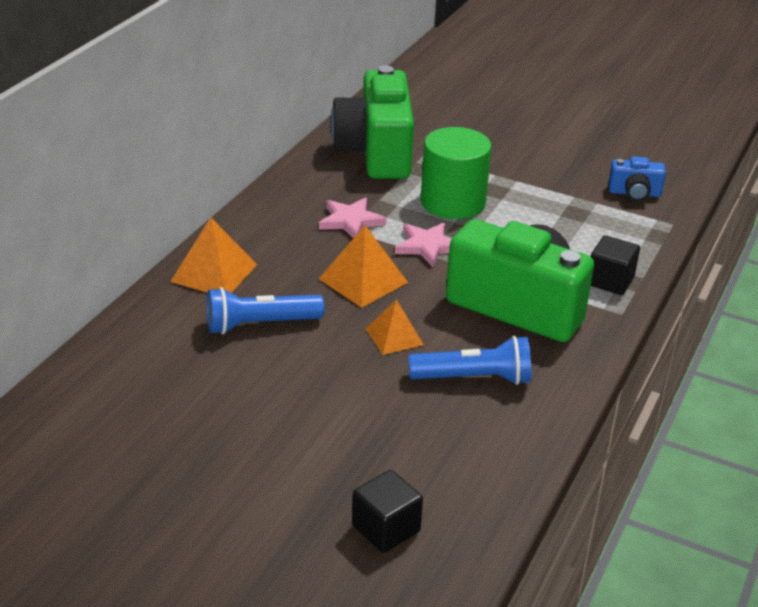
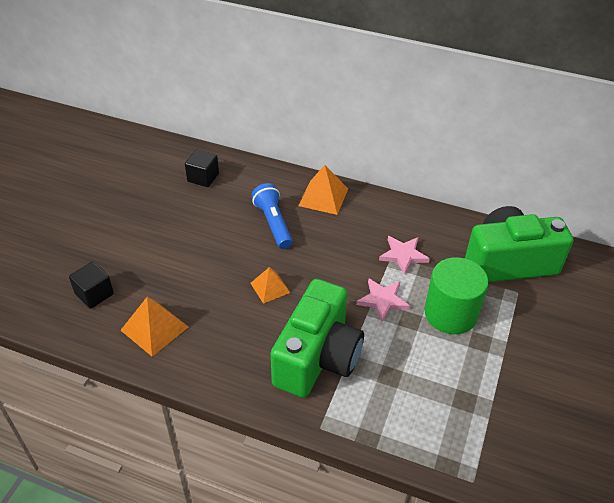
camera: 85 degrees right, 10 degrees up
orange pyramid [319,225,408,308] -> orange pyramid moved to [121,297,188,356]
blue flashlight [408,336,531,385] -> none
black cube [591,235,640,295] -> black cube moved to [185,150,219,187]
blue camera [608,156,666,201] -> none

